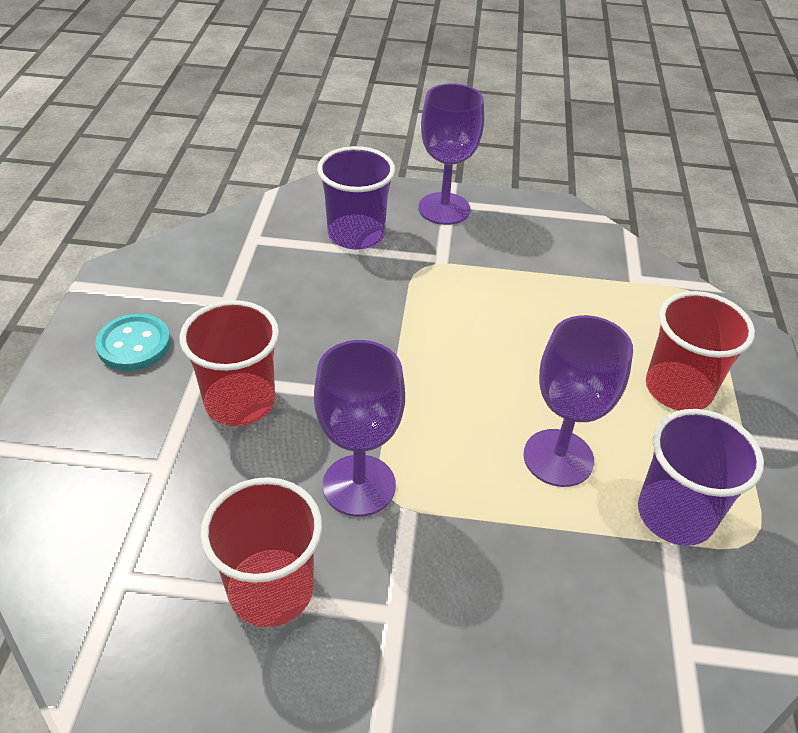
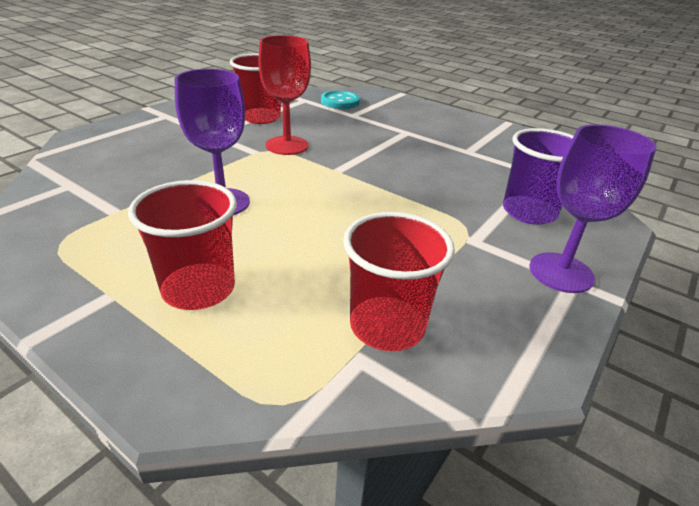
camera: 120 degrees right, 10 degrees down
turquoise button [95,314,171,371] -> turquoise button moved to [321,91,360,109]
red cup [180,300,279,426] -> red cup moved to [343,212,455,351]
purple goblet [314,340,405,516] -> red goblet [258,35,311,155]
purple cup [638,409,764,546] -> none

